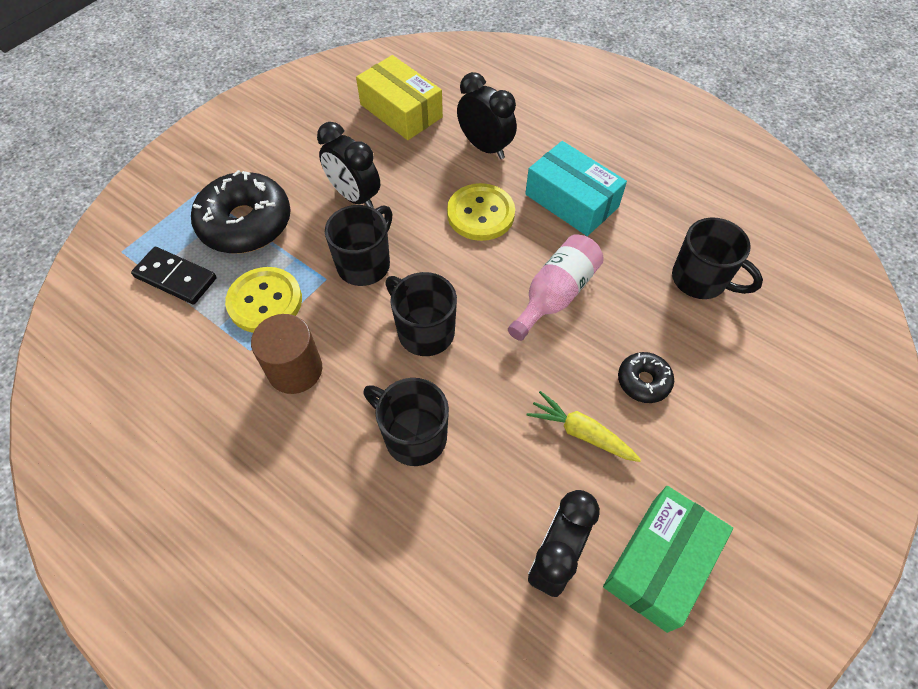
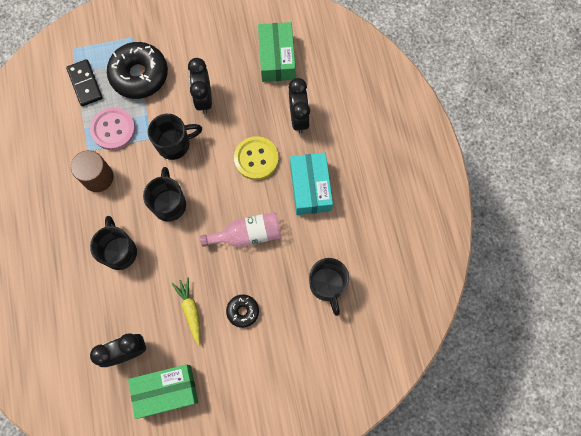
camera: 40 degrees right, 15 degrees up
yellow button [225,267,302,333] -> pink button [90,107,136,150]
yellow box [356,55,443,140] -> green box [258,22,296,82]

